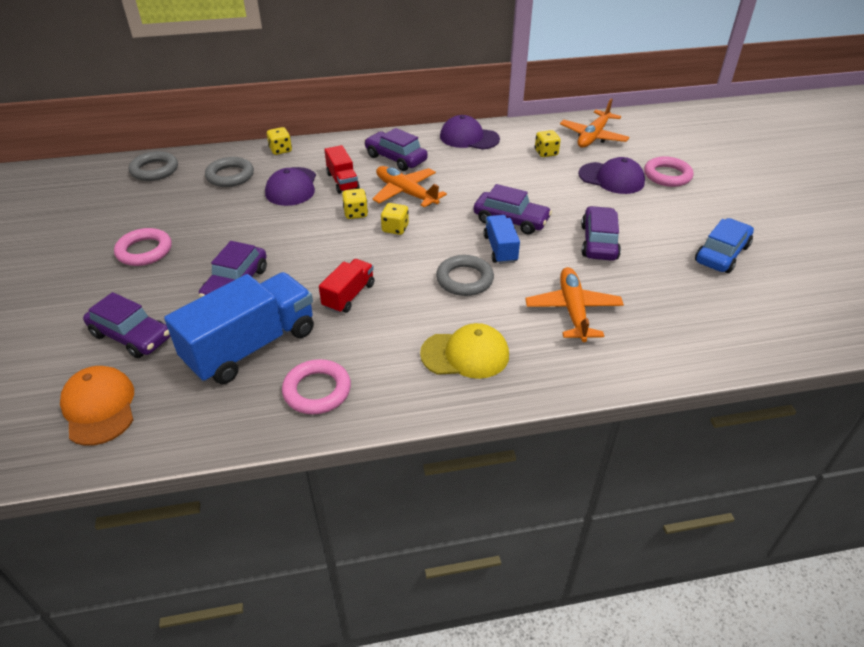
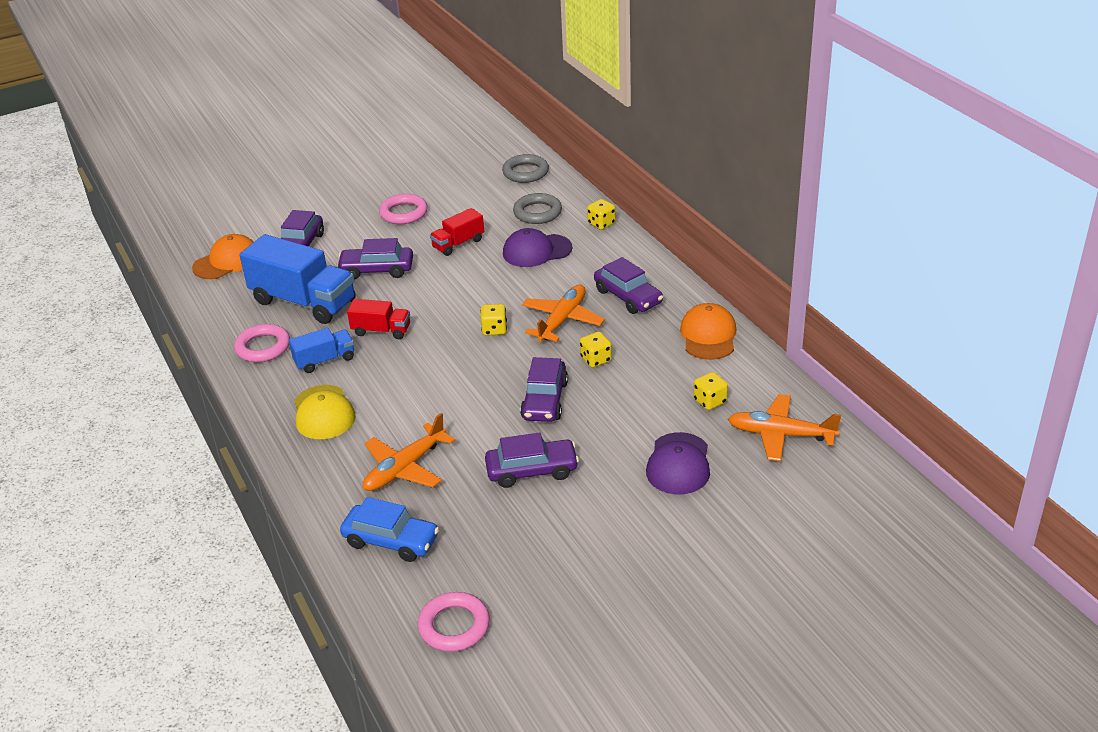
camera: 75 degrees right, 5 degrees down
red truck [324,145,359,194] -> red truck moved to [430,208,484,256]
yellow dice [342,189,368,219] -> yellow dice moved to [580,332,612,368]
purple car [364,128,428,171] -> purple car turned 120 degrees clockwise [594,257,663,314]
grey ring [436,255,494,296] -> none
purple cap [440,115,500,150] -> orange cap [680,303,736,360]
blue truck [484,215,520,264] -> blue truck moved to [289,328,354,373]
orange plane [525,267,624,342] -> orange plane turned 150 degrees clockwise [363,413,455,491]
pink ring [644,156,693,187] -> pink ring moved to [418,592,490,652]
blue car [695,218,754,273] -> blue car moved to [340,497,439,562]

